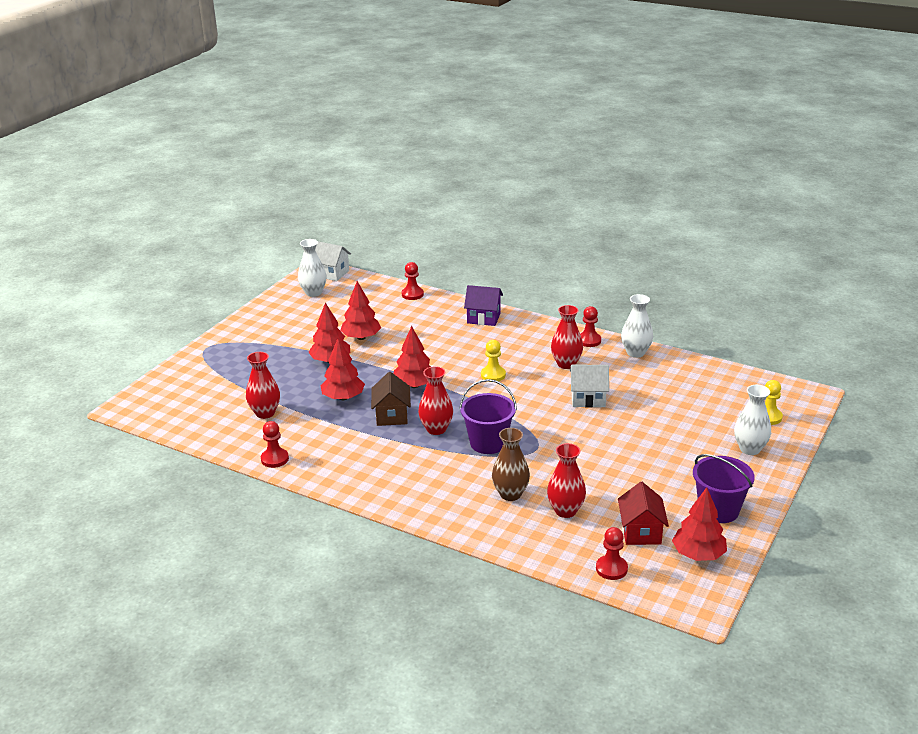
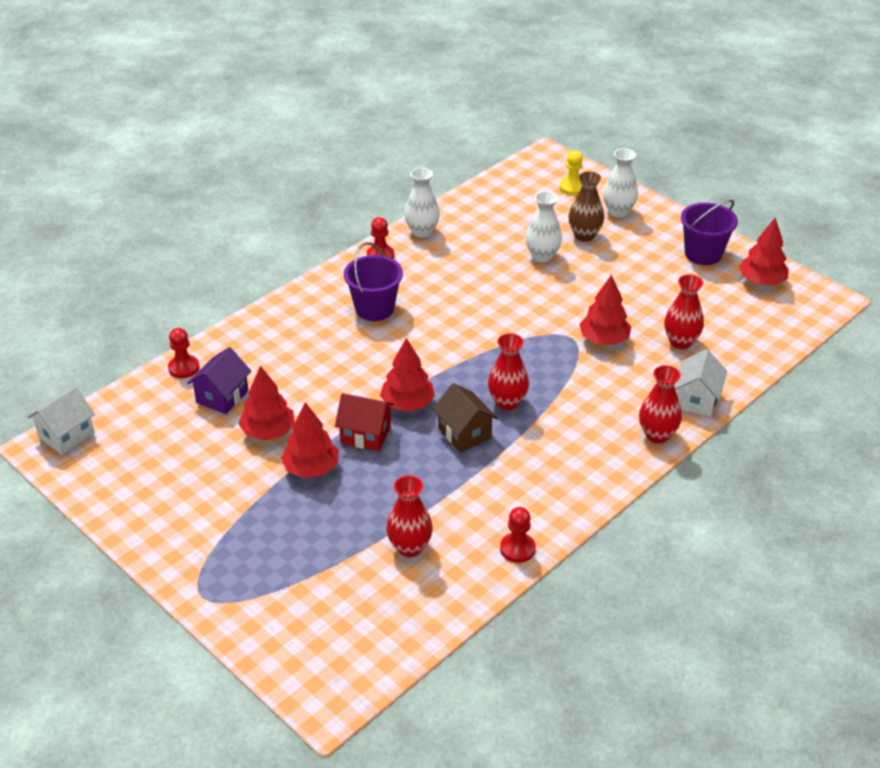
camera: 75 degrees left, 10 degrees up
white vase [298,239,327,297] -> white vase moved to [526,191,562,262]
red tree [321,338,365,400] -> red tree moved to [579,274,632,345]
brown house [371,372,411,426] -> brown house turned 45 degrees clockwise [433,383,498,452]
purple bucket [460,379,517,454] -> purple bucket moved to [344,242,403,321]
purple house [464,285,503,326] -> purple house moved to [187,347,252,414]
yellow pawn [481,340,506,382] -> none
brown vase [492,428,530,501] -> brown vase moved to [568,171,604,242]
red vase [551,305,583,369] -> red vase moved to [639,365,682,444]
white house [570,364,609,408] -> white house moved to [674,349,727,417]
red pawn [596,527,628,580] -> none
red house [618,482,669,545] -> red house moved to [335,393,394,451]

